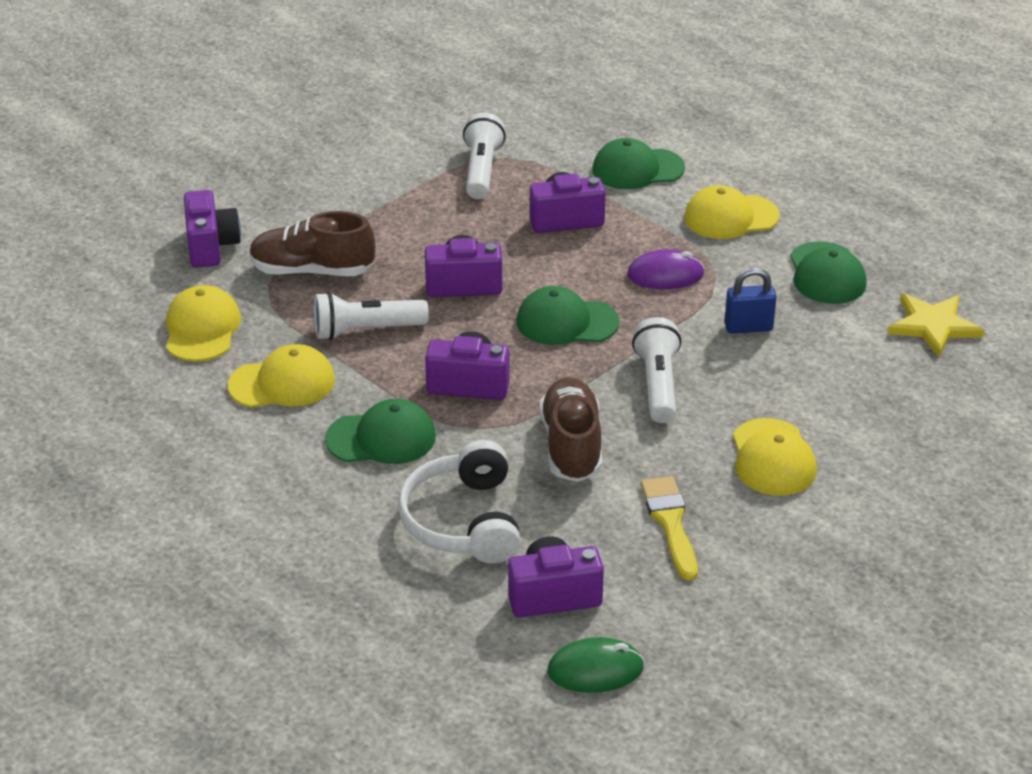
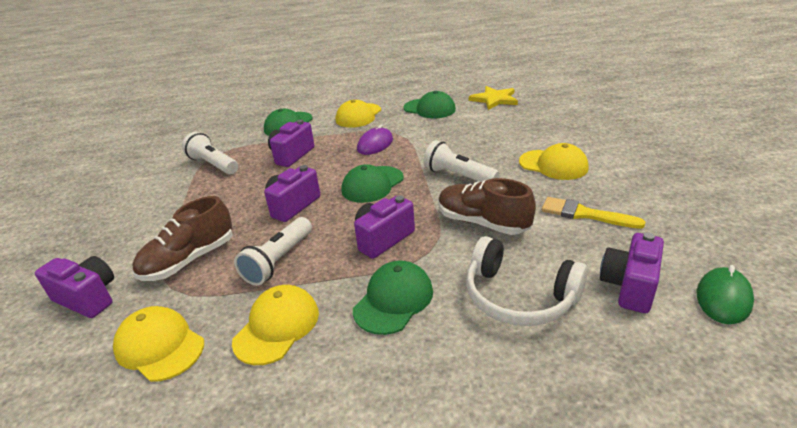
camera: 50 degrees left, 5 degrees down
blue padlock [724,268,777,334] -> none

